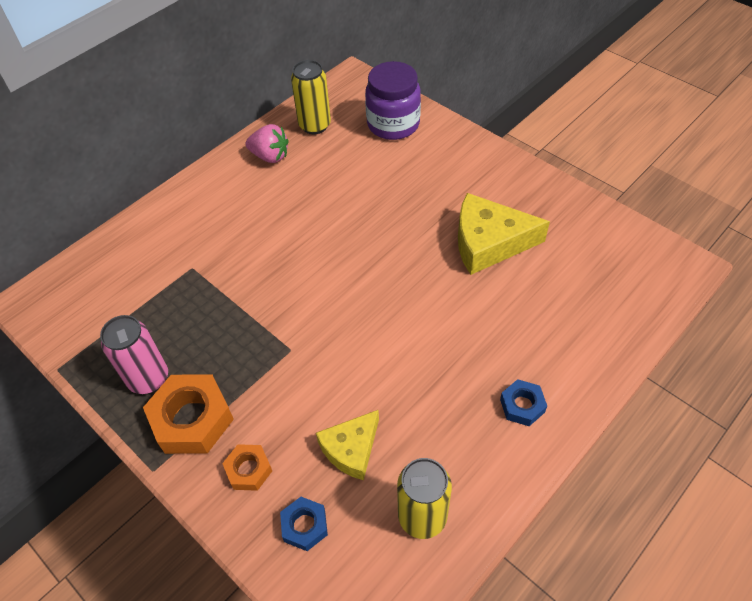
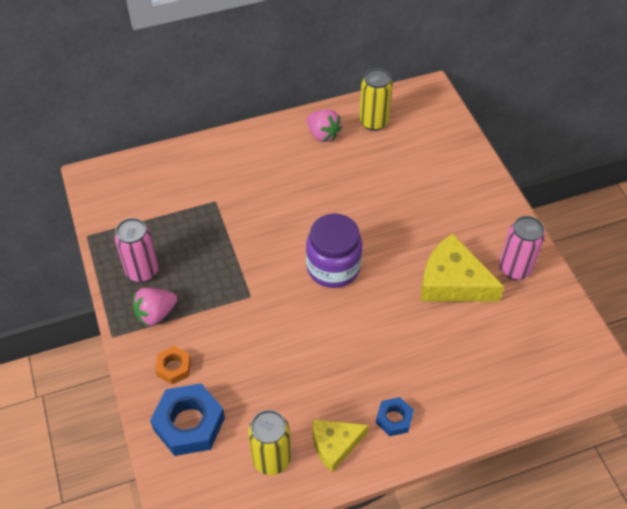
camera: 25 degrees right, 0 degrees up
orange nut [143,374,234,454] -> pink strawberry [133,288,177,326]
blue nut [280,497,328,551] -> blue nut [150,383,225,456], size x1.85
yellow cheese [316,410,379,480] -> yellow cheese moved to [313,419,369,472]
purple jar [365,61,421,140] -> purple jar moved to [306,213,362,288]
none -> pink can [499,216,545,280]

